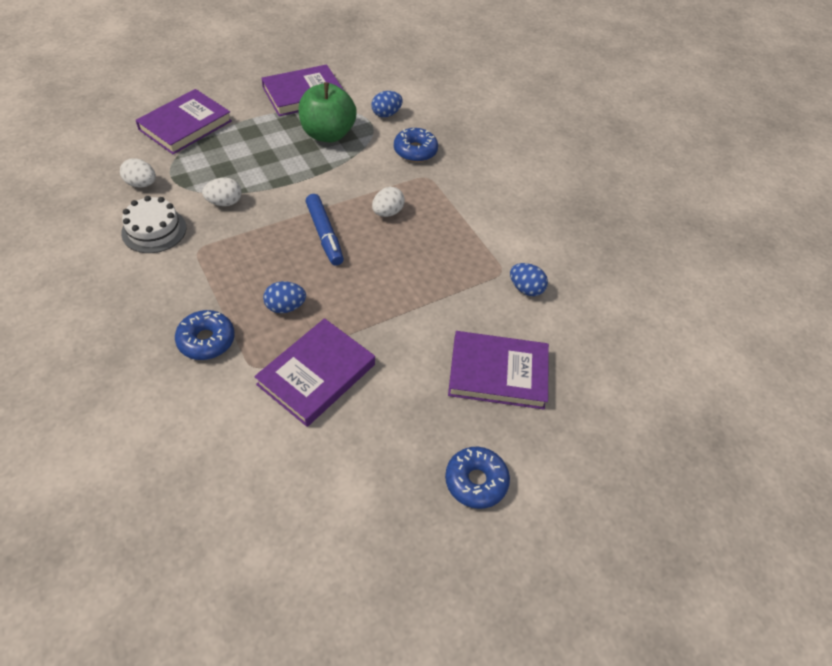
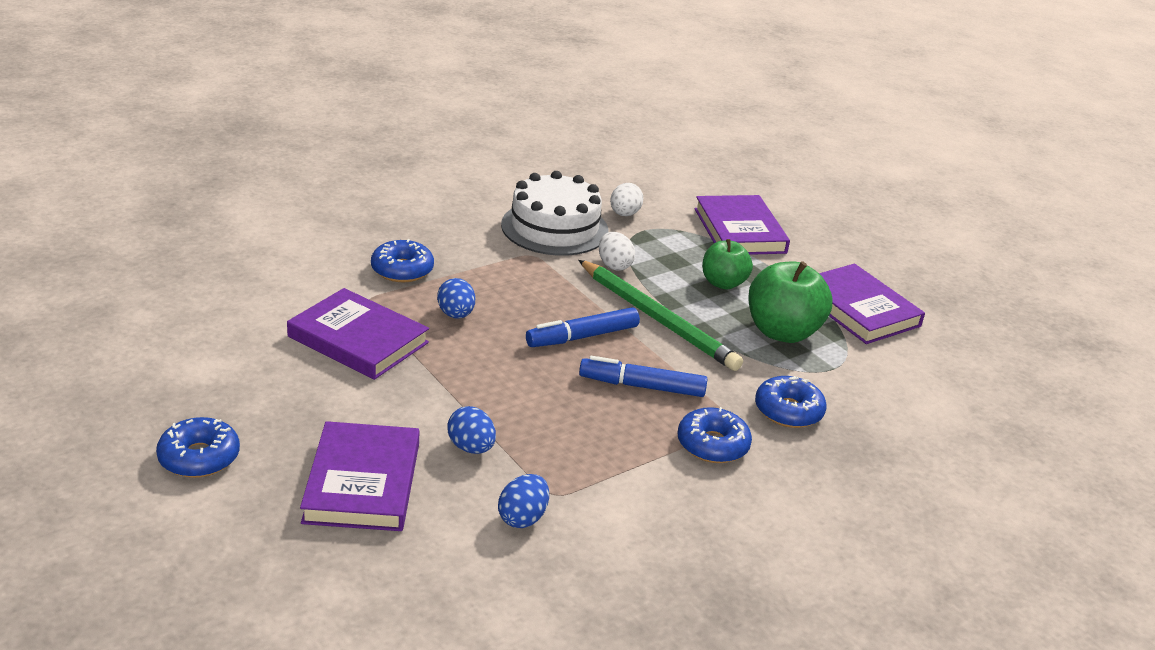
camera: 85 degrees right, 20 degrees down
white cake [121,196,186,253] -> white cake [501,171,609,256], size x1.52
purple book [135,89,232,154] -> purple book turned 45 degrees clockwise [694,195,790,255]
blue egg [371,91,403,118] -> blue egg moved to [447,406,496,454]
white egg [372,187,405,217] -> blue marker [579,356,707,397]
none -> green pencil [579,260,743,371]
none -> blue donut [678,407,752,463]
none -> green apple [702,239,753,289]

